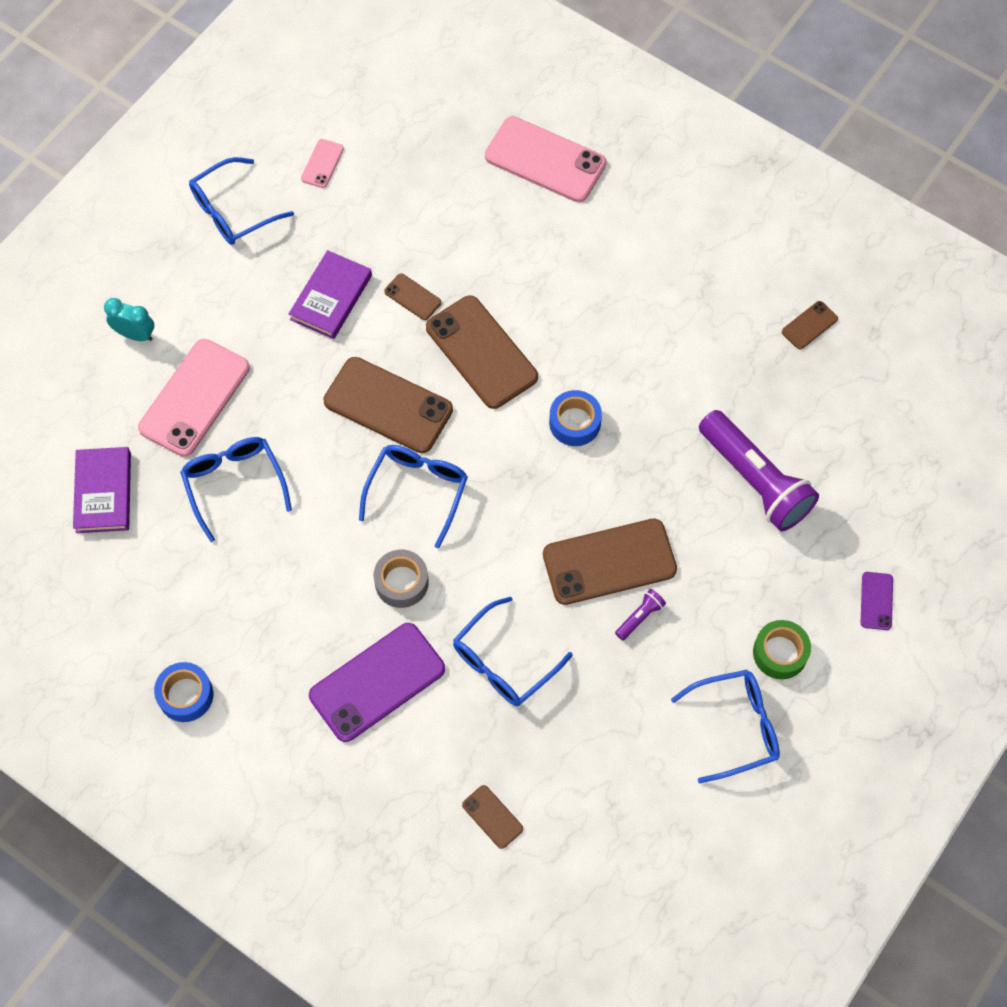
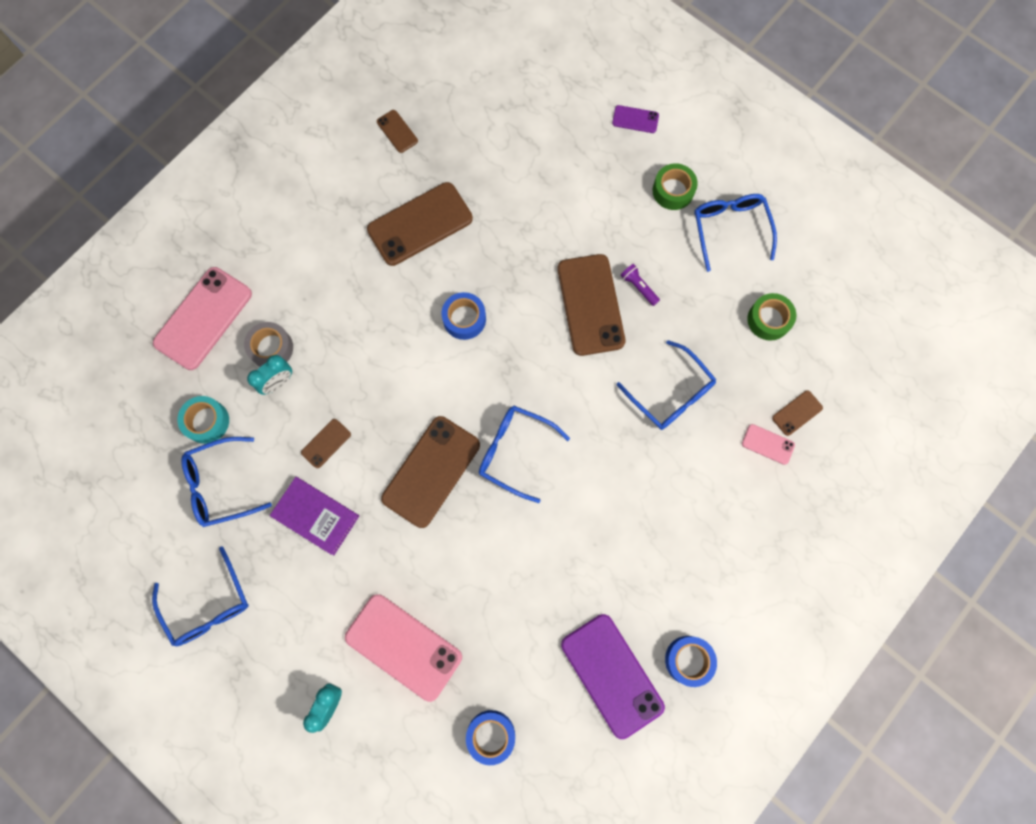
camera: 85 degrees left, 10 degrees up
purple book [73,447,131,533] -> blue tape [466,710,515,765]
blue glasses [180,437,292,542] -> blue glasses moved to [181,437,272,527]
pink phone [301,139,344,188] -> pink phone moved to [742,424,795,465]
purple phone [309,623,445,742] -> purple phone moved to [561,614,665,739]
grey tape [374,550,429,608] -> grey tape moved to [244,322,293,367]
brown phone [426,295,538,409] -> brown phone moved to [367,182,473,266]
purple flashlight [699,410,819,531] -> none
none -> turquoise tape [177,396,229,444]
none -> turquoise clock [247,355,292,395]
none -> green tape [747,293,796,341]

